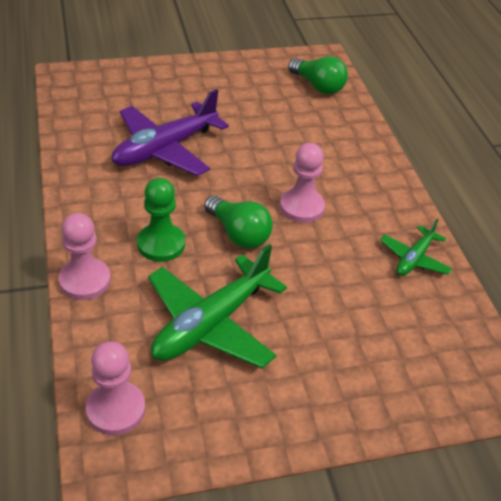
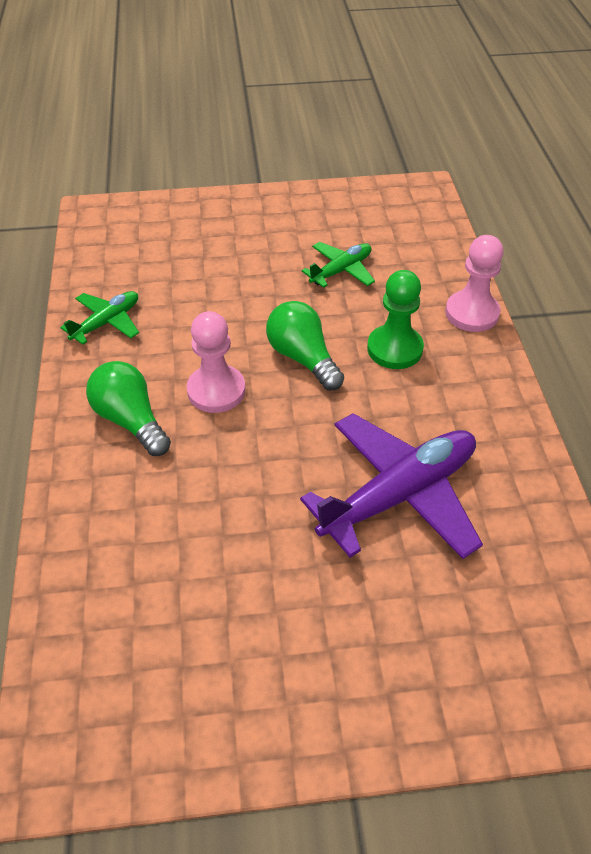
camera: 170 degrees left, 5 degrees up
pink pawn [85,341,145,435] -> none
green plane [148,244,287,369] -> green plane [302,242,375,288], size x0.53
green light bulb [288,56,348,94] -> green light bulb moved to [86,361,171,456]

